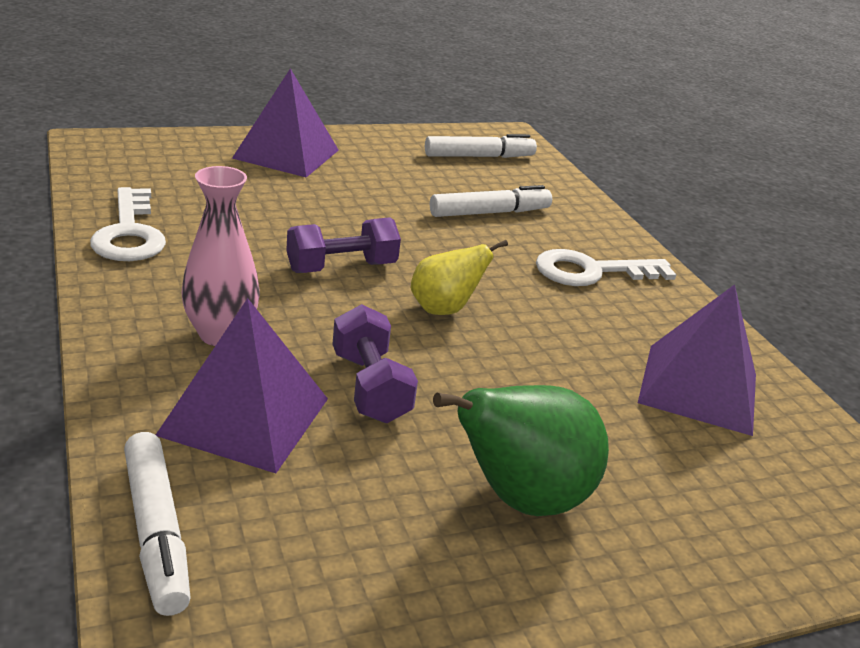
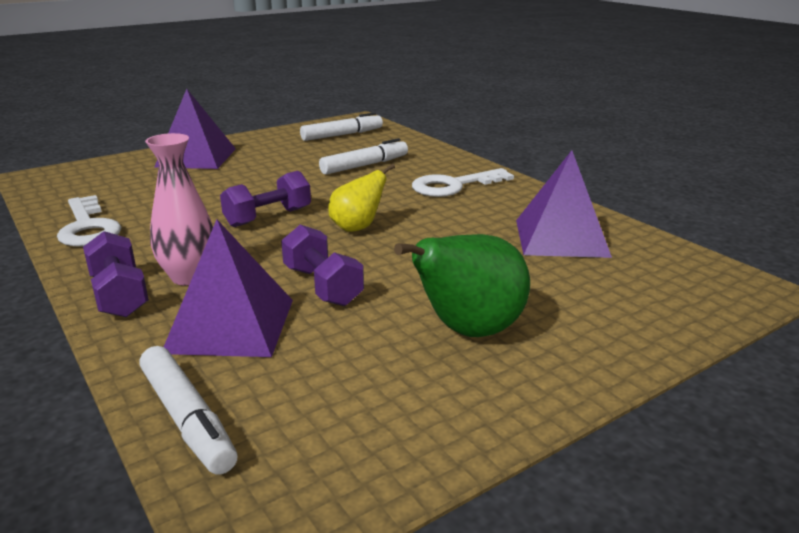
camera: 10 degrees left, 5 degrees down
none -> purple dumbbell [83,231,149,317]

